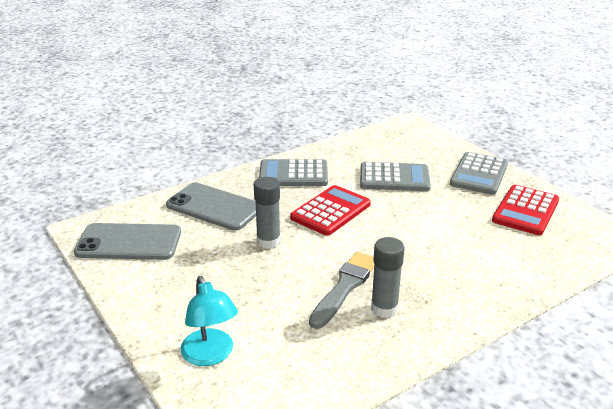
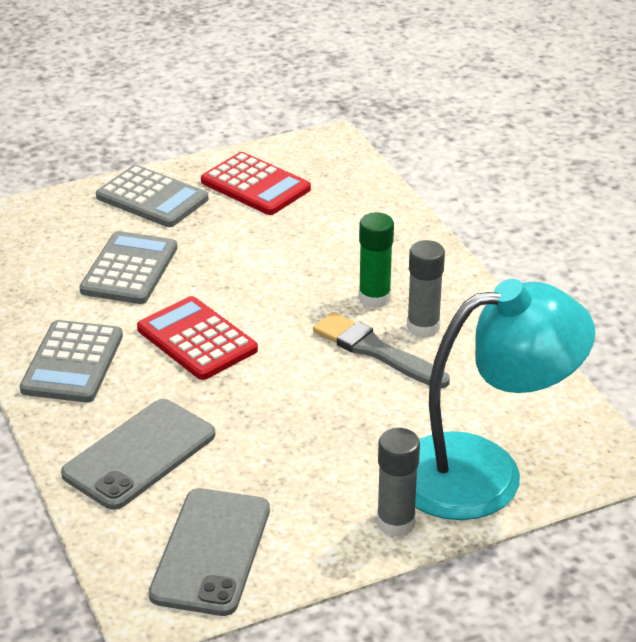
camera: 80 degrees left, 5 degrees up
turquoise lamp [180,276,238,366] -> turquoise lamp [415,279,595,520], size x1.90
grey glue stick [254,177,281,249] -> grey glue stick moved to [377,428,420,537]
none -> green glue stick [359,212,394,308]

